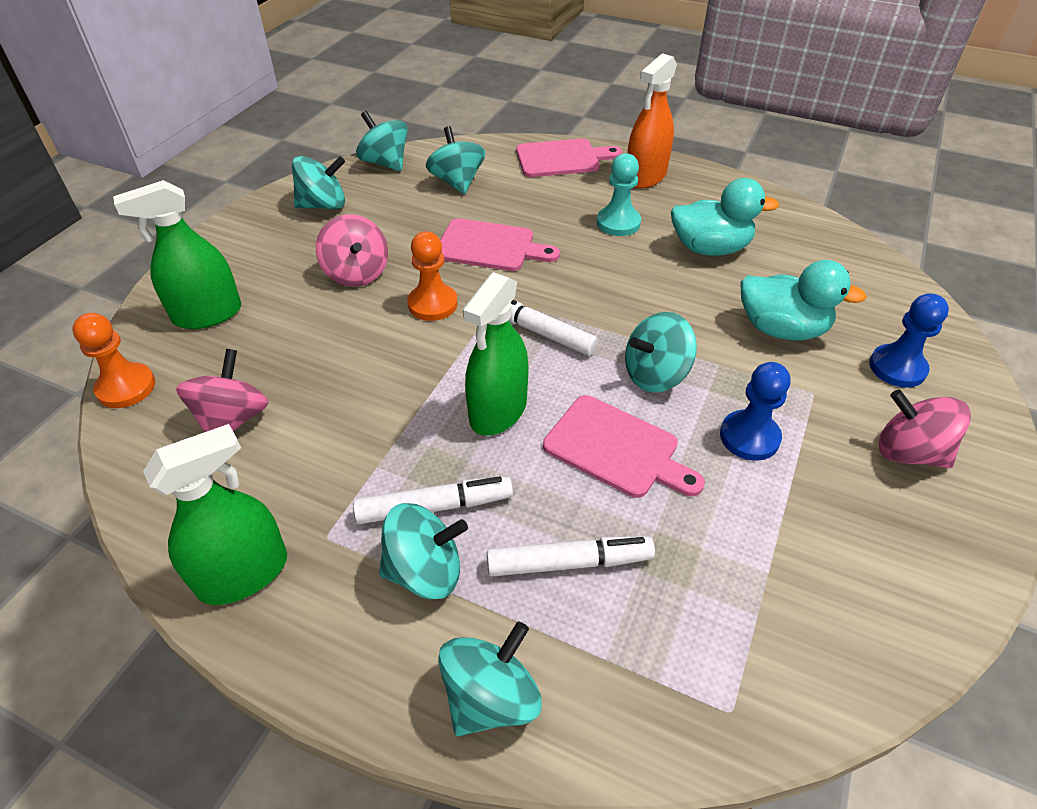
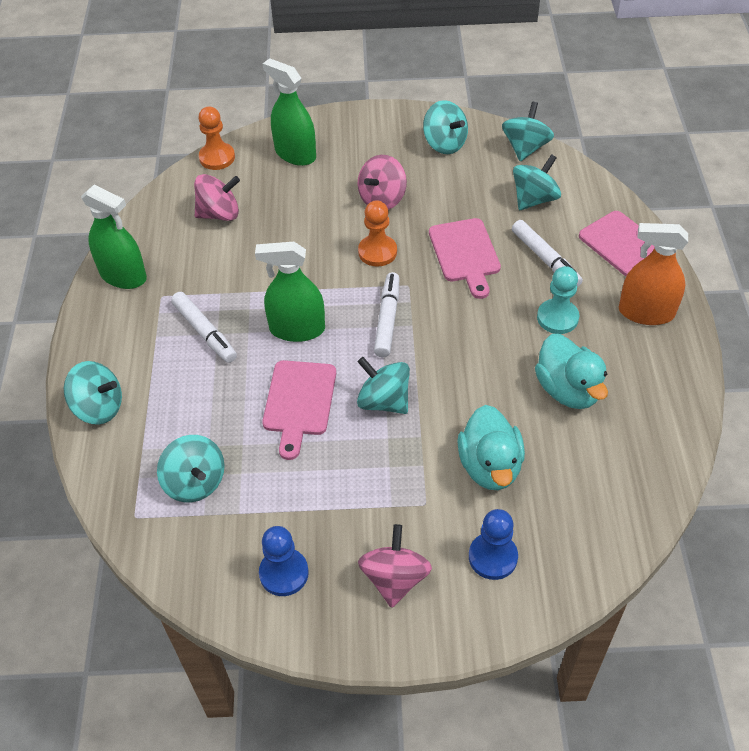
camera: 65 degrees right, 5 degrees up
turquoise spinning top [379,503,468,599] -> turquoise spinning top moved to [157,435,225,502]
white marker [487,537,655,576] -> white marker moved to [512,220,583,287]
blue pawn [720,362,790,461] -> blue pawn moved to [259,526,309,596]

